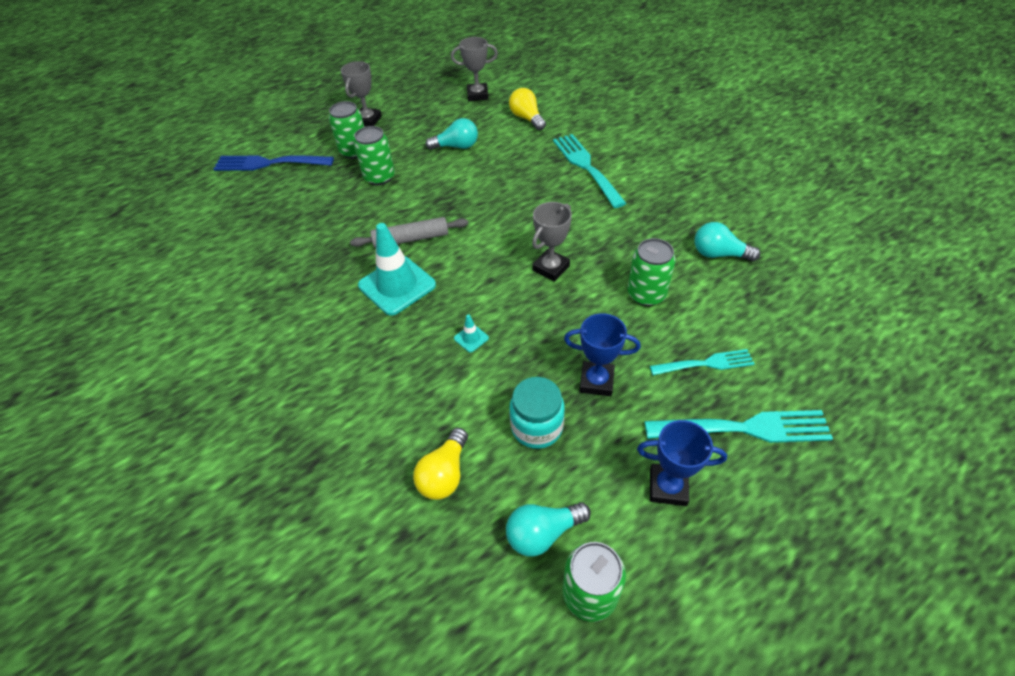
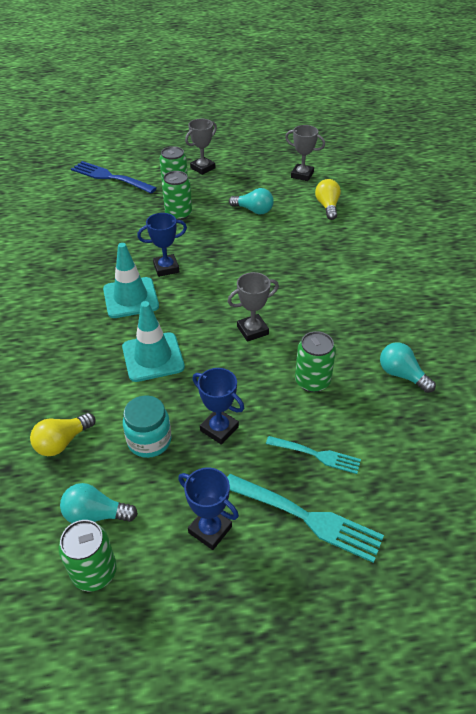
camera: 25 degrees right, 5 degrees down
grey rolling pin [350,217,468,248] -> blue trophy [137,213,187,277]
turquoise traffic cone [454,314,489,352] -> turquoise traffic cone [122,301,185,382], size x2.42
turquoise fork [553,134,627,208] -> none

